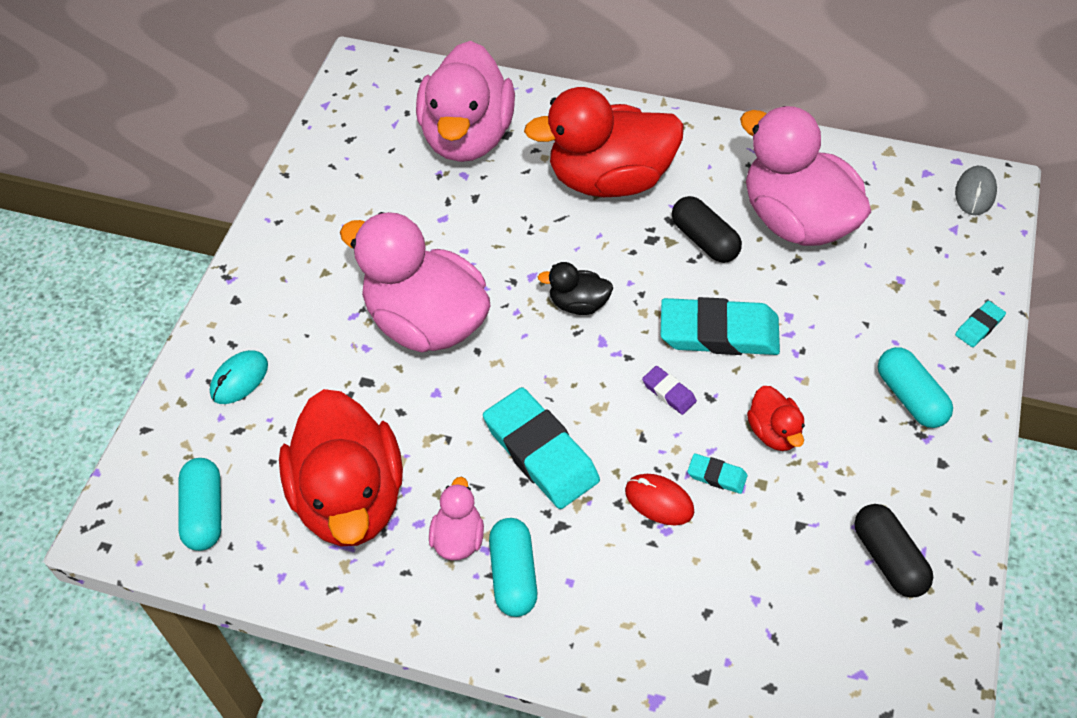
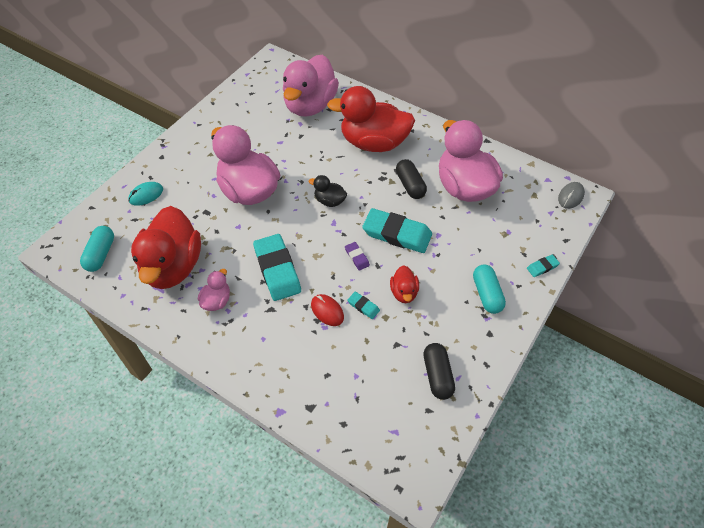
camera: 15 degrees right, 0 degrees up
turquoise capsule [489,518,537,617] -> none

